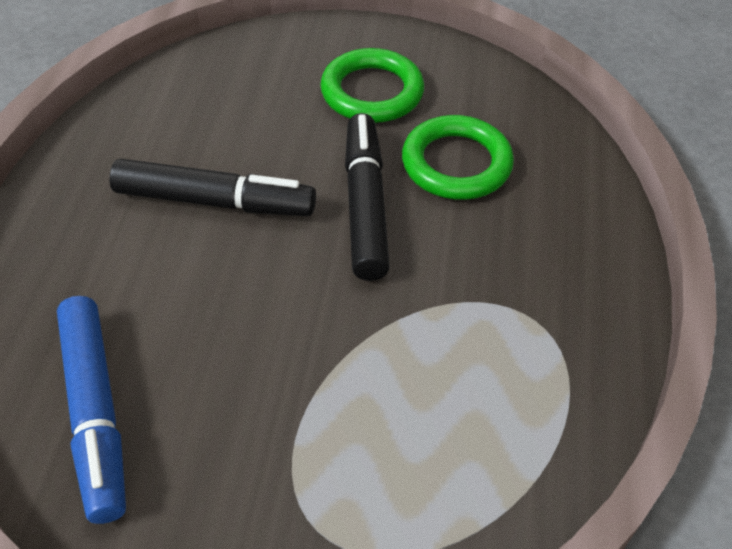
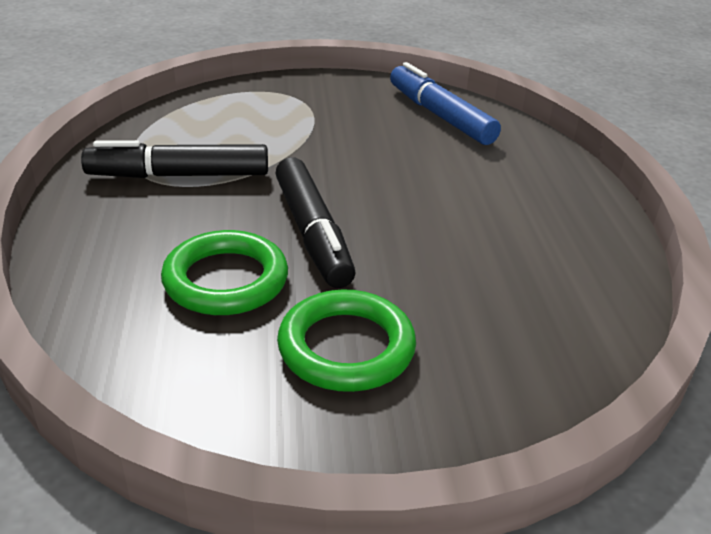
camera: 165 degrees right, 15 degrees down
black marker [110,159,316,216] -> black marker moved to [81,140,268,178]

